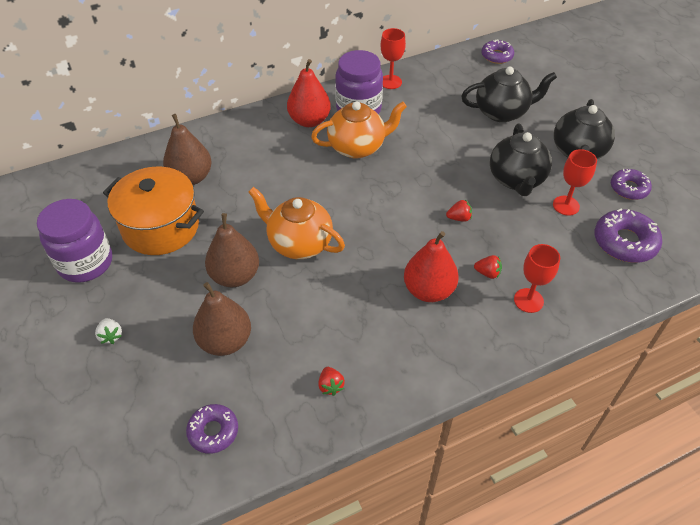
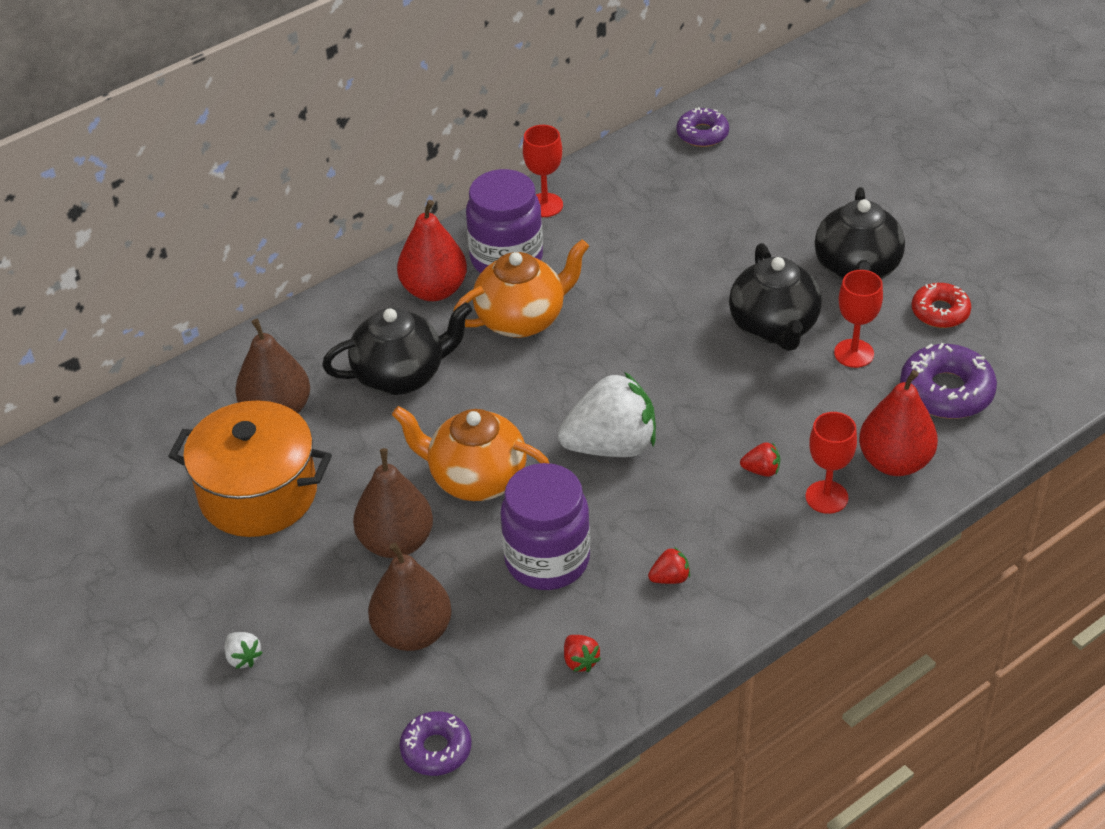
camera: 10 degrees left, 5 degrees down
purple jar [37,199,112,283] -> purple jar moved to [501,463,590,590]
red pear [404,231,459,302] -> red pear moved to [859,370,938,476]
red strawberry [446,200,472,222] -> red strawberry moved to [648,547,690,584]
black teapot [461,67,557,122] -> black teapot moved to [322,302,473,395]
purple donut [611,169,652,200] -> red donut [912,283,971,328]
none -> white strawberry [558,372,656,457]

